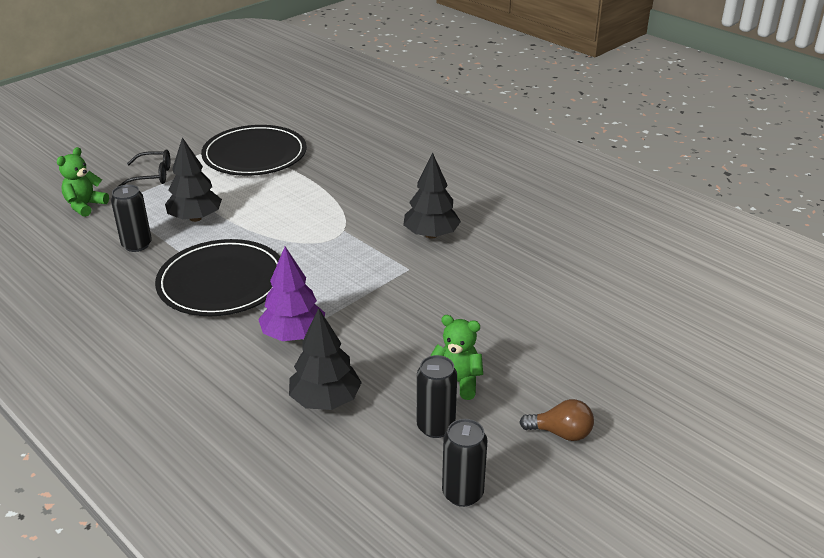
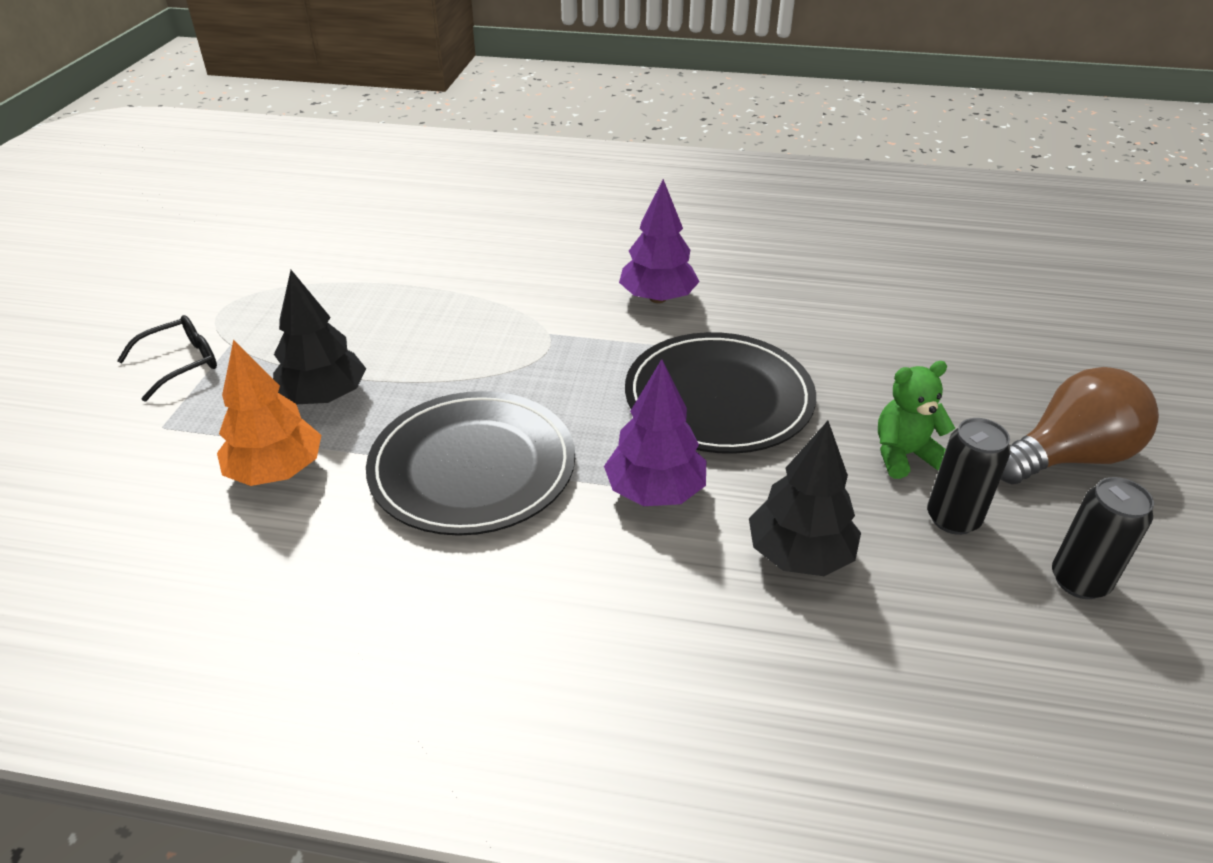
camera: 35 degrees left, 5 degrees up
green teddy bear [57,147,109,217] -> none
black can [111,184,152,252] -> orange tree [217,340,321,486]
black plate [201,125,307,176] -> black plate moved to [625,332,816,454]
black tree [403,153,461,239] -> purple tree [619,179,700,303]
brown light bulb [519,399,594,441] -> brown light bulb [1000,367,1159,484], size x1.79

